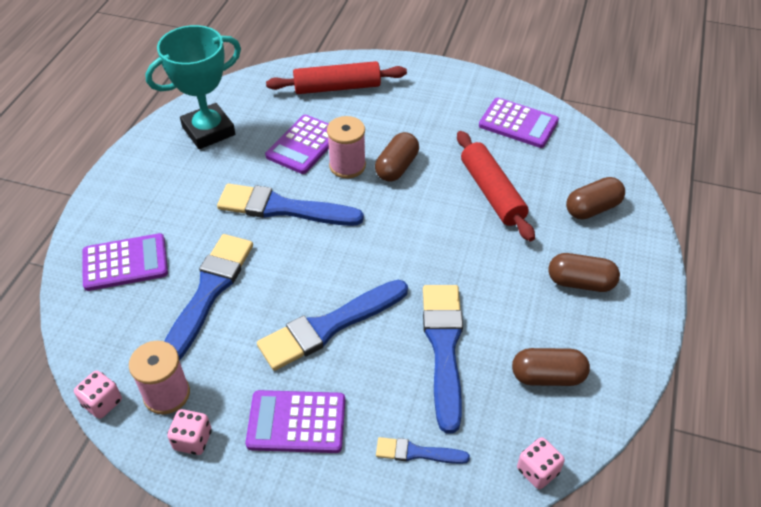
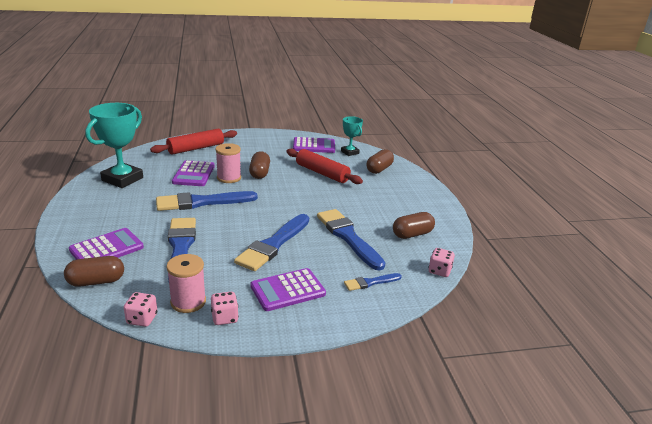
camera: 30 degrees left, 20 degrees down
brown capsule [549,253,620,292] -> brown capsule moved to [64,256,124,287]
none -> turquoise trophy [341,116,363,156]

